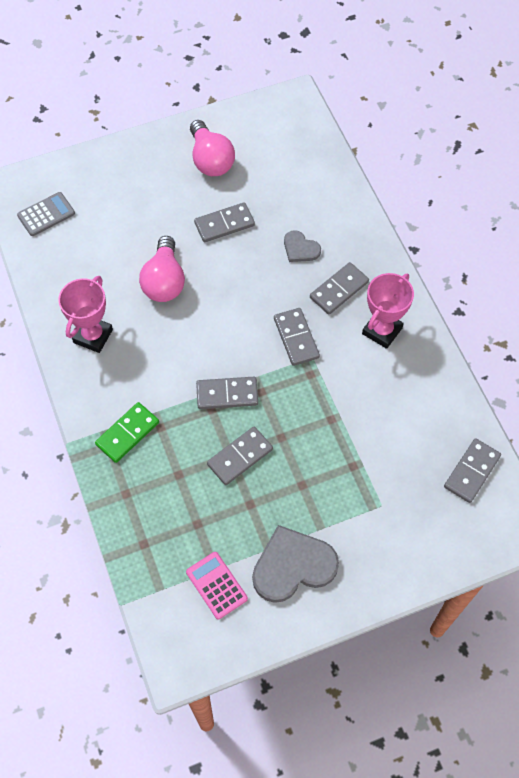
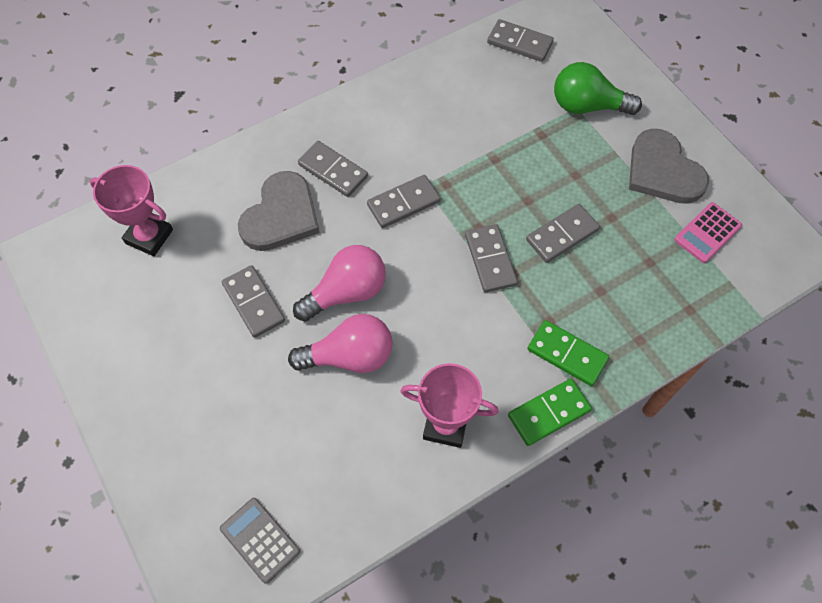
camera: 100 degrees left, 0 degrees up
pink light bulb [190,120,235,176] -> pink light bulb moved to [293,245,386,322]
grey domino [207,426,273,485] -> grey domino turned 75 degrees counterclockwise [526,204,600,263]
grey heart [284,231,321,262] -> grey heart [238,171,320,251], size x1.87
pink trophy [362,273,414,349] -> pink trophy moved to [90,165,173,256]
none -> green domino [508,379,592,446]
none -> green light bulb [554,62,642,115]

